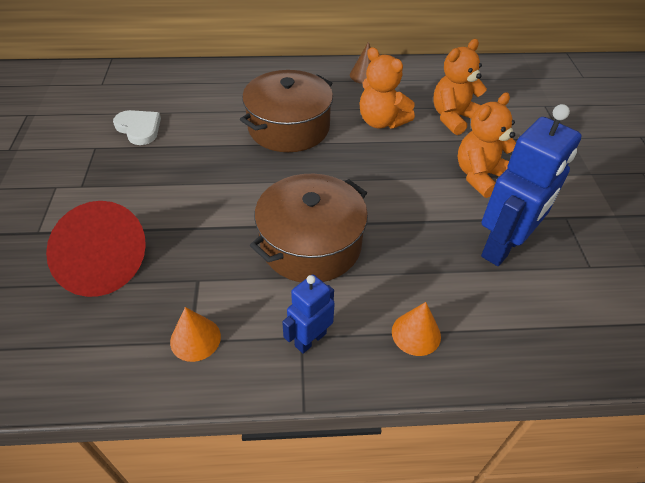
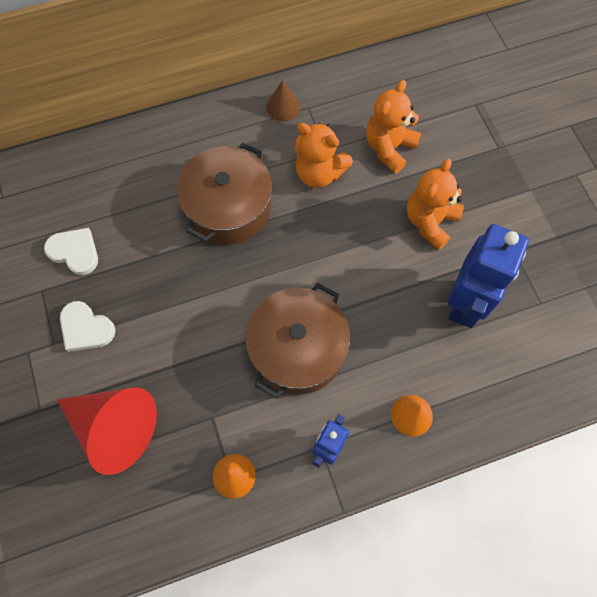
camera: 15 degrees left, 20 degrees up
none -> white heart [60,301,116,352]

